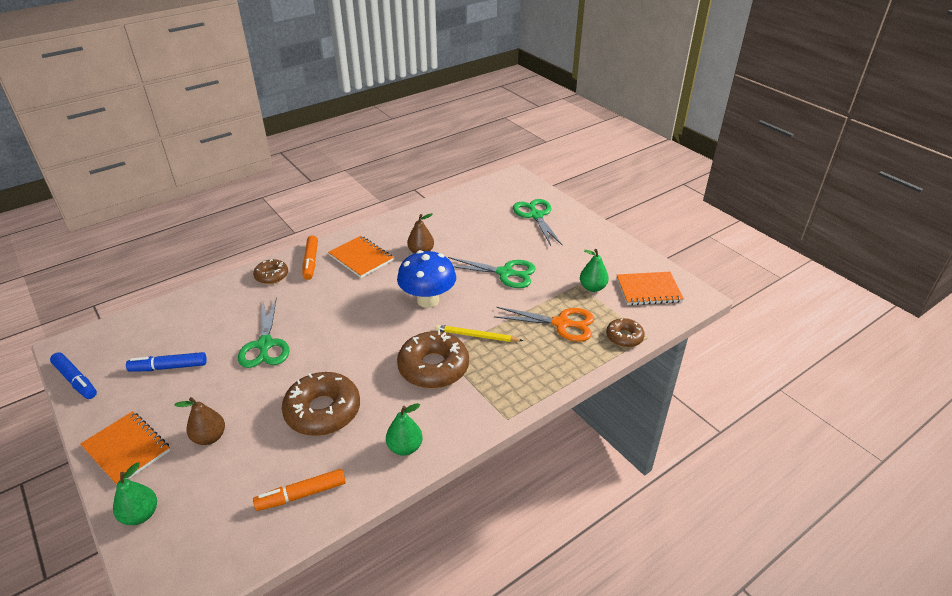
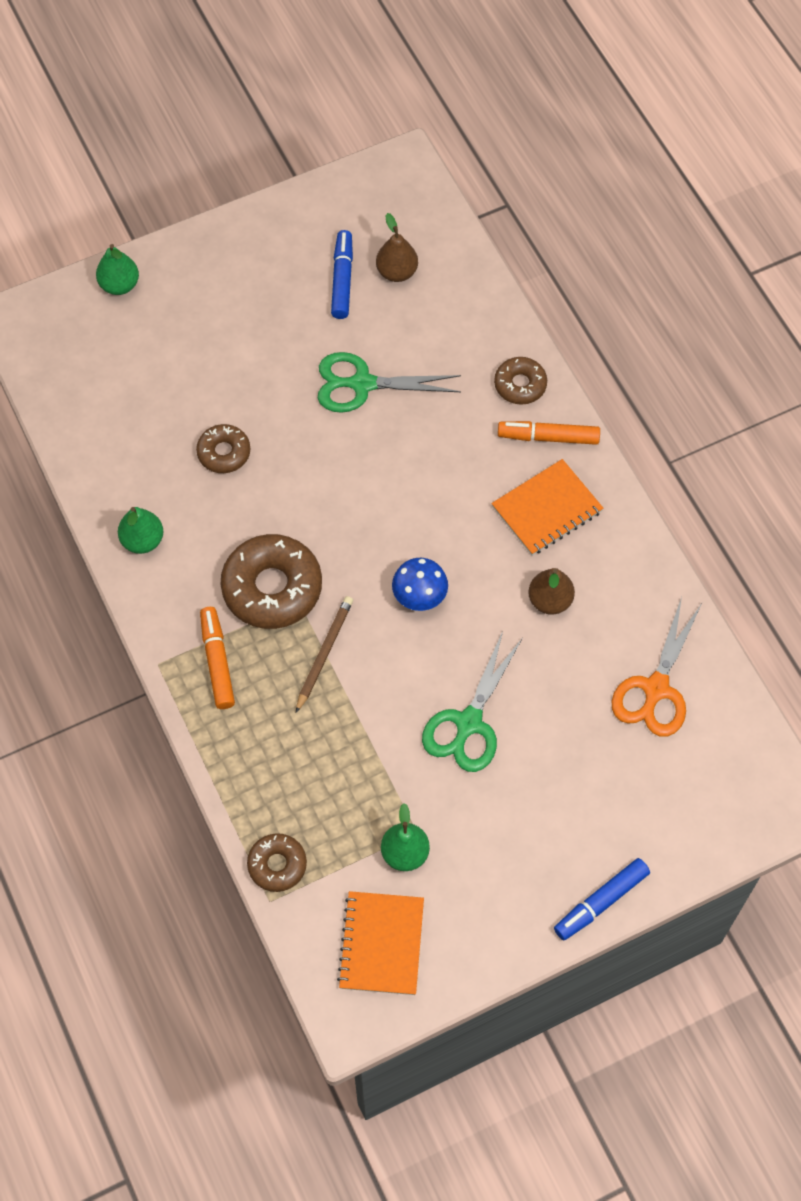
camera: 100 degrees right, 25 degrees up
blue marker [50,352,97,399] -> blue marker moved to [554,858,650,940]
orange notebook [80,411,170,485] -> none
brown pear [174,397,225,445] -> brown pear moved to [376,213,418,282]
orange marker [253,469,346,511] -> orange marker moved to [200,607,235,709]
brown donut [282,372,360,436] -> brown donut [196,424,250,473], size x0.55
blue mushroom [397,250,456,308] -> blue mushroom [392,558,448,611], size x0.61
yellow pencil [435,325,523,342] -> brown pencil [296,596,353,713]
orange scissors [494,307,594,342] -> orange scissors moved to [612,597,702,737]
green scissors [513,199,562,246] -> none

